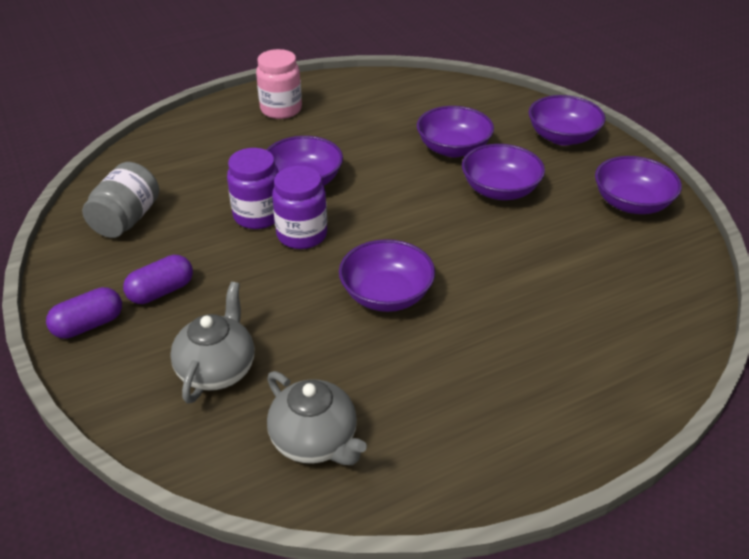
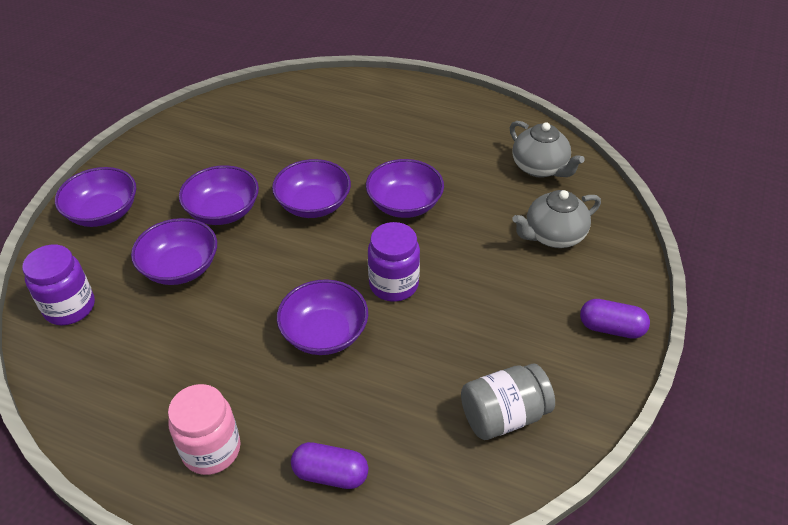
camera: 130 degrees left, 5 degrees up
purple capsule [123,255,193,304] -> purple capsule moved to [291,442,368,489]
purple jar [227,148,279,229] -> purple jar moved to [22,245,95,325]
grey teapot [267,371,367,465] -> grey teapot turned 135 degrees clockwise [510,121,585,178]
purple bowl [595,156,682,214] -> purple bowl moved to [272,159,351,218]

